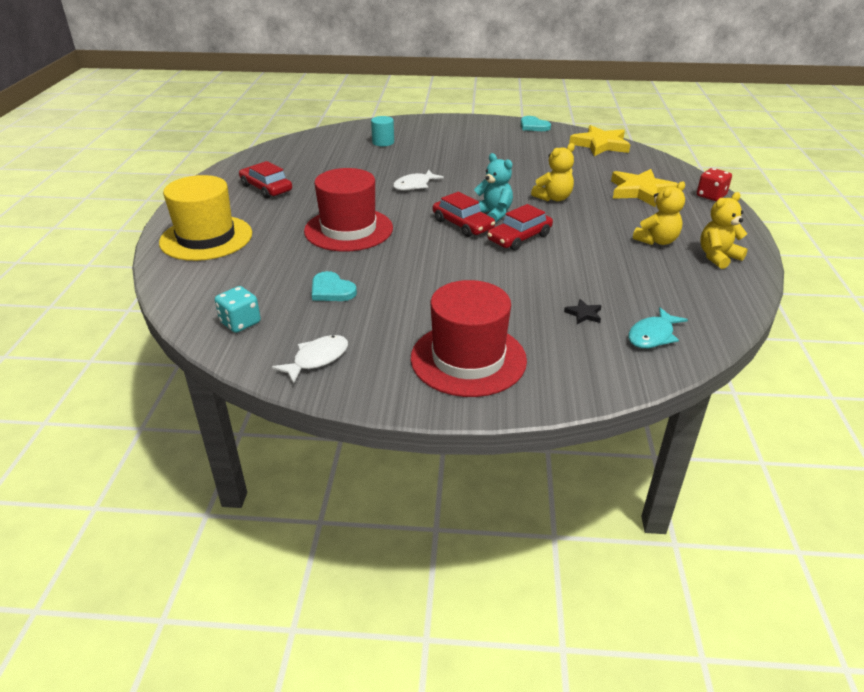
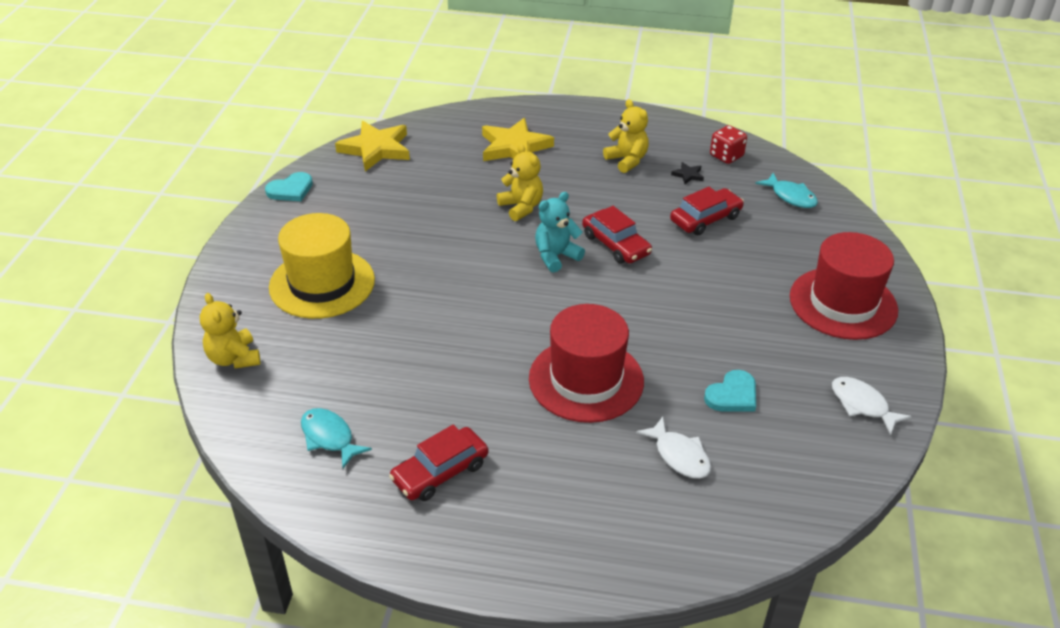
camera: 85 degrees left, 5 degrees up
yellow hat [159,175,252,261] -> yellow hat moved to [269,213,375,319]
turquoise dice [215,286,261,333] -> none
turquoise cylinder [371,116,394,146] -> none
white fish [393,170,444,191] -> white fish moved to [636,417,711,479]
red car [433,192,495,237] -> red car moved to [670,187,744,235]
black star [564,299,602,324] -> black star moved to [671,162,704,184]
red dice [697,168,732,201] -> red dice moved to [710,125,747,164]
yellow teddy bear [700,192,748,269] -> yellow teddy bear moved to [200,293,260,369]
none -> turquoise fish [301,408,372,468]

